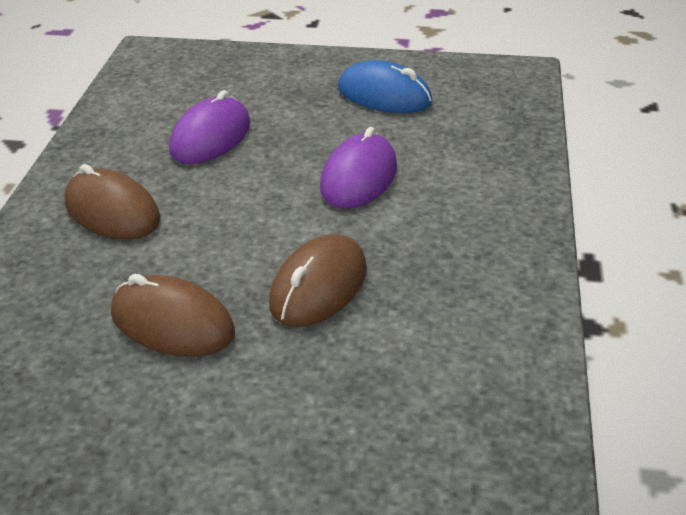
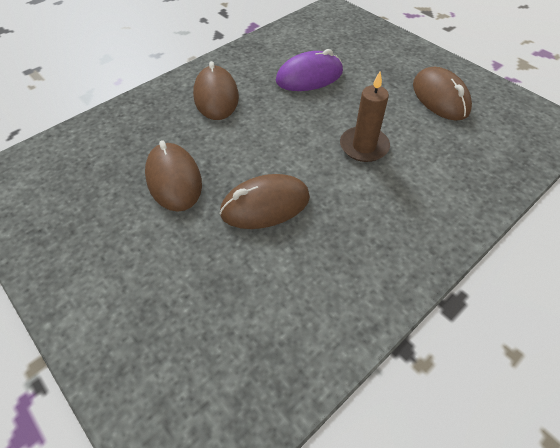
camera: 40 degrees right, 15 degrees up
purple mouse [320,127,397,209] -> brown candle [340,72,390,162]
blue mouse [338,60,432,113] -> brown mouse [413,67,472,121]

